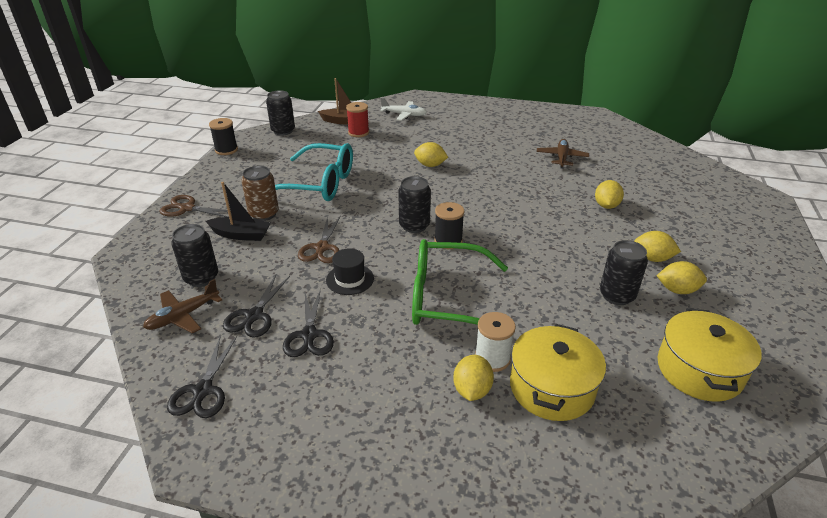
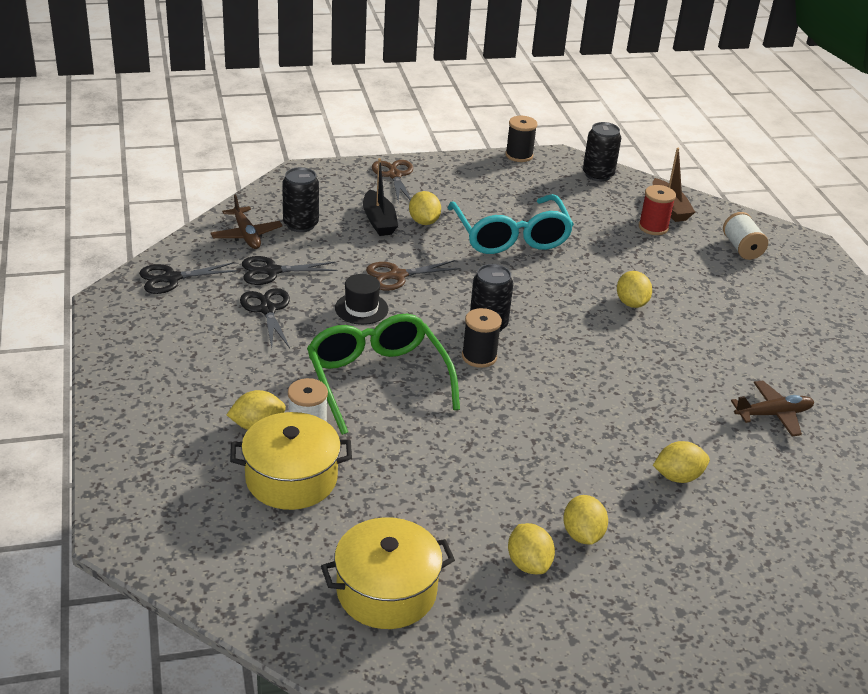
camera: 60 degrees right, 0 degrees up
brown plane [143,279,222,333] -> brown plane turned 135 degrees counterclockwise [210,195,283,249]
brown can [241,166,279,221] -> yellow lemon [409,191,441,225]
black scissors [283,289,334,357] -> black scissors turned 105 degrees clockwise [240,288,290,348]
white plane [380,98,427,121] -> white spool [723,212,768,260]
black can [600,240,648,305] -> none

